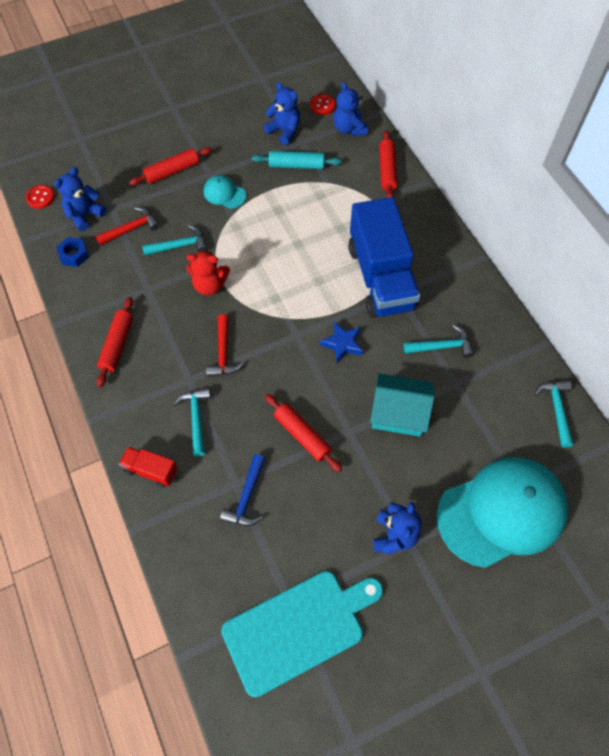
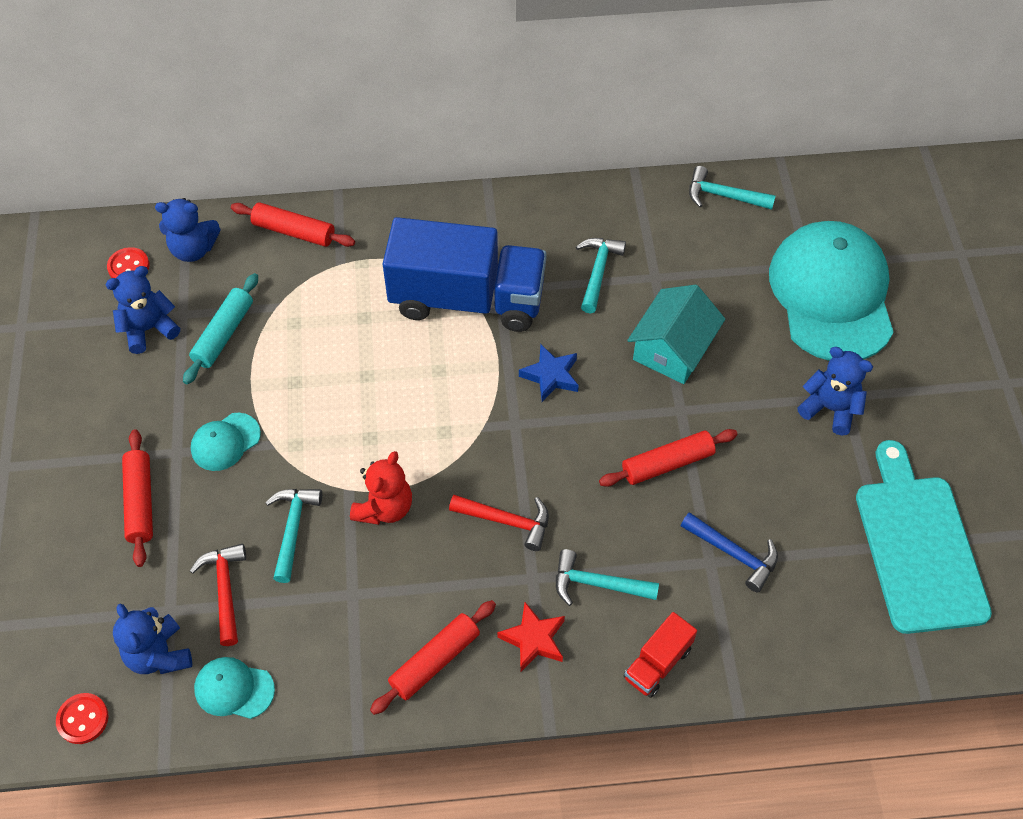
camera: 70 degrees left, 5 degrees down
blue nut [56,237,89,267] -> turquoise cap [194,657,275,719]
red rolling pin [96,297,133,388] -> red rolling pin turned 75 degrees counterclockwise [370,600,496,715]
none -> red star [497,602,565,671]

